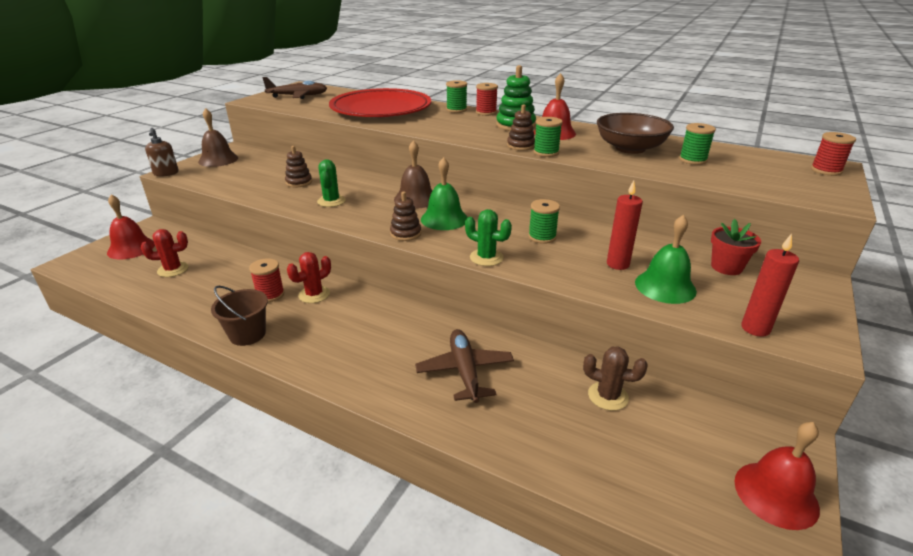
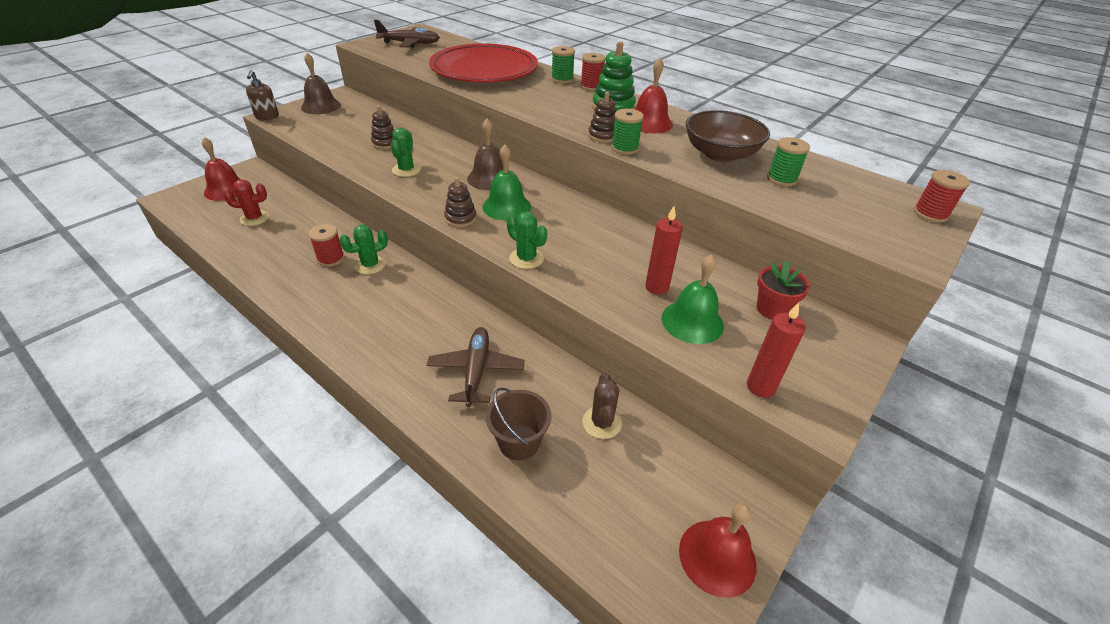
camera: 10 degrees right, 10 degrees up
brown bucket [211,286,268,346] -> brown bucket moved to [486,388,551,460]
red cactus [287,252,331,303] -> green cactus [339,225,388,274]
green spool [528,199,560,244] -> none
brown cactus [583,346,648,411] -> brown cactus turned 60 degrees clockwise [582,373,622,439]

